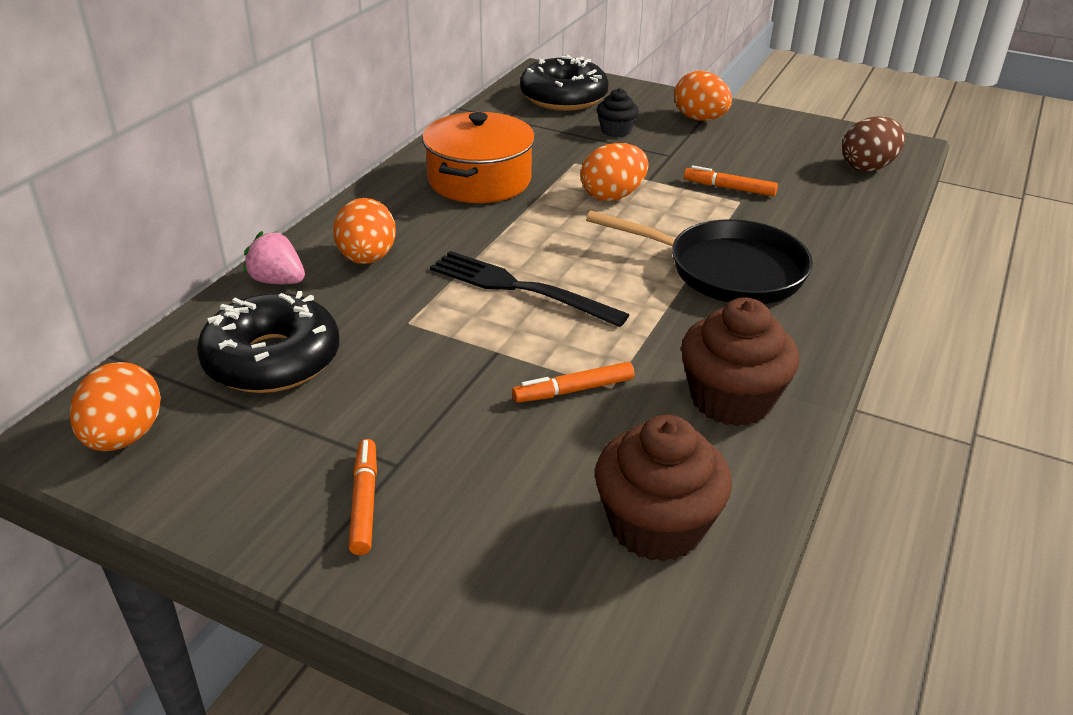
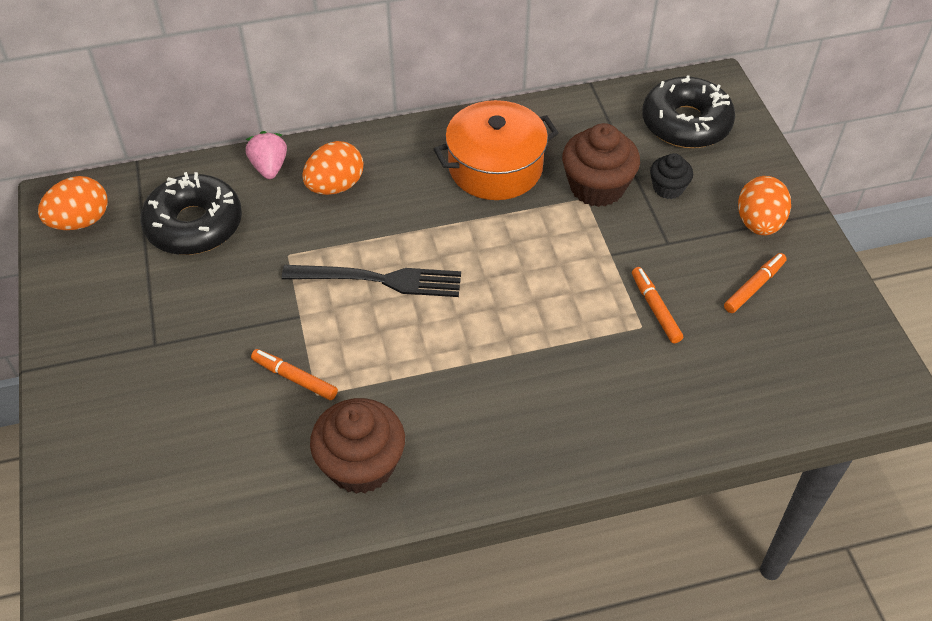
camera: 50 degrees right, 15 degrees up
orange marker [348,439,377,555] -> orange marker moved to [724,253,787,313]
black fork [430,251,630,327] -> black fork turned 105 degrees clockwise [282,265,461,297]
orange egg [580,143,649,201] -> none
black pan [586,211,813,304] -> none
brown cupcake [595,415,732,562] -> brown cupcake moved to [562,123,640,207]
brown egg [842,116,905,171] -> none

